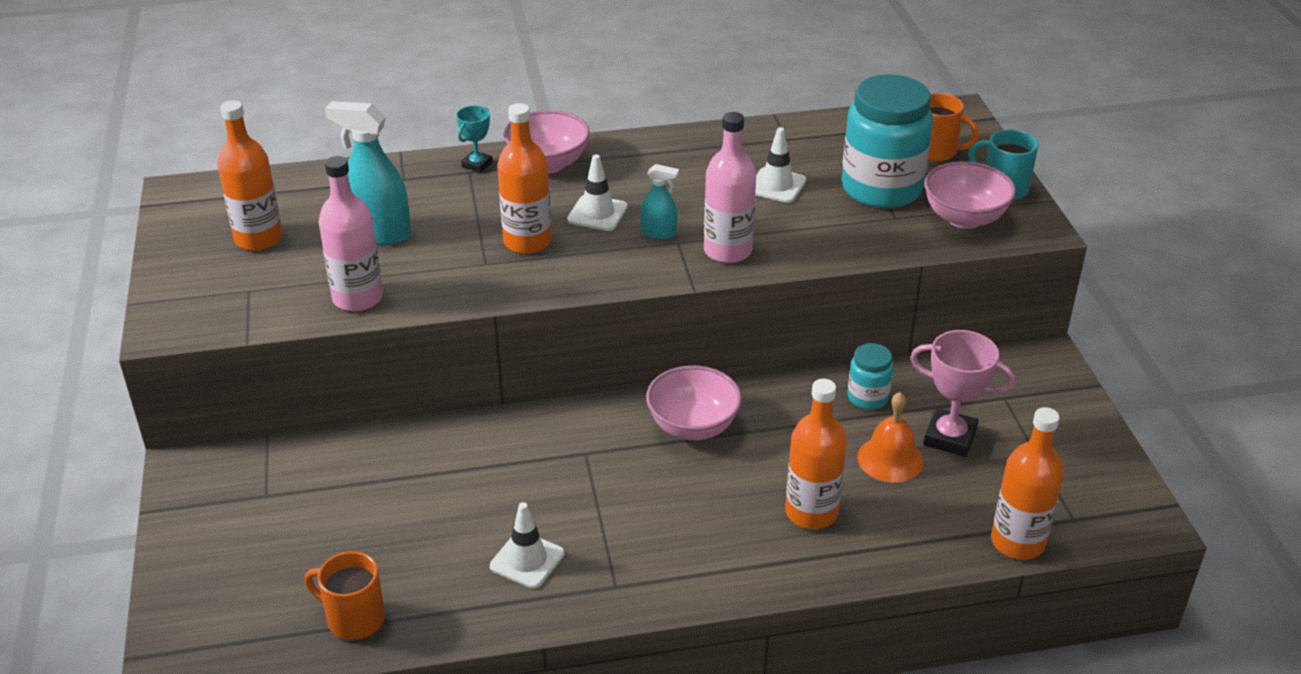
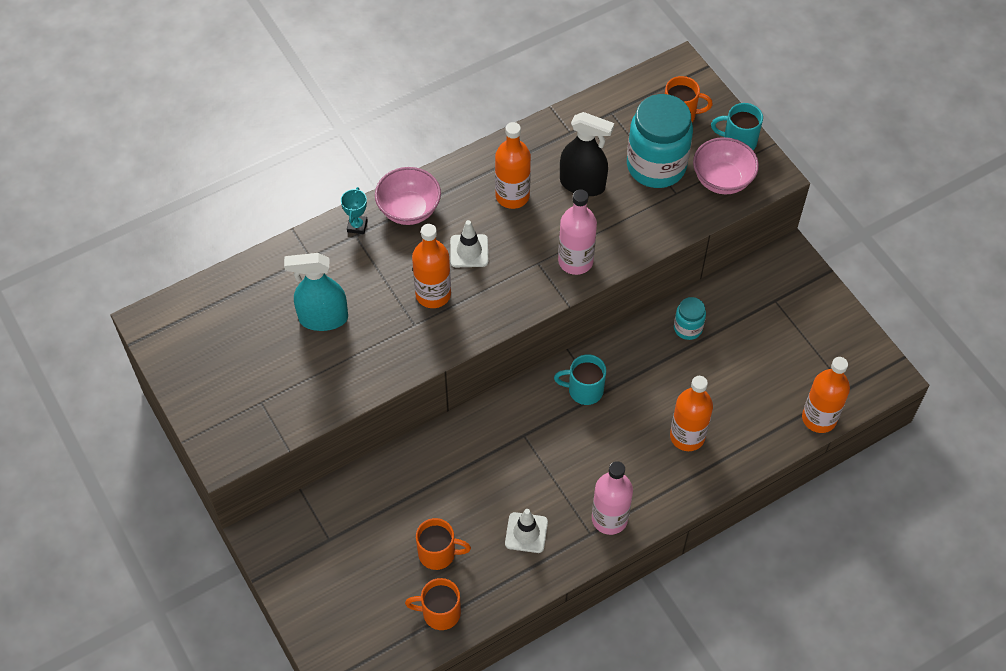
camera: 20 degrees left, 20 degrees up
orange bottle [217,100,283,251] -> orange bottle moved to [495,122,531,209]
pink bottle [319,156,383,312] -> pink bottle moved to [592,461,633,535]
turquoise spray bottle [641,164,679,240] -> none
pink bowl [646,365,742,441] -> turquoise mug [554,354,606,405]
white traffic cone [755,127,806,203] -> black spray bottle [560,112,614,196]
orange bell [857,392,923,483] -> none
pink trophy [910,330,1015,457] -> none
none -> orange mug [416,518,471,570]

